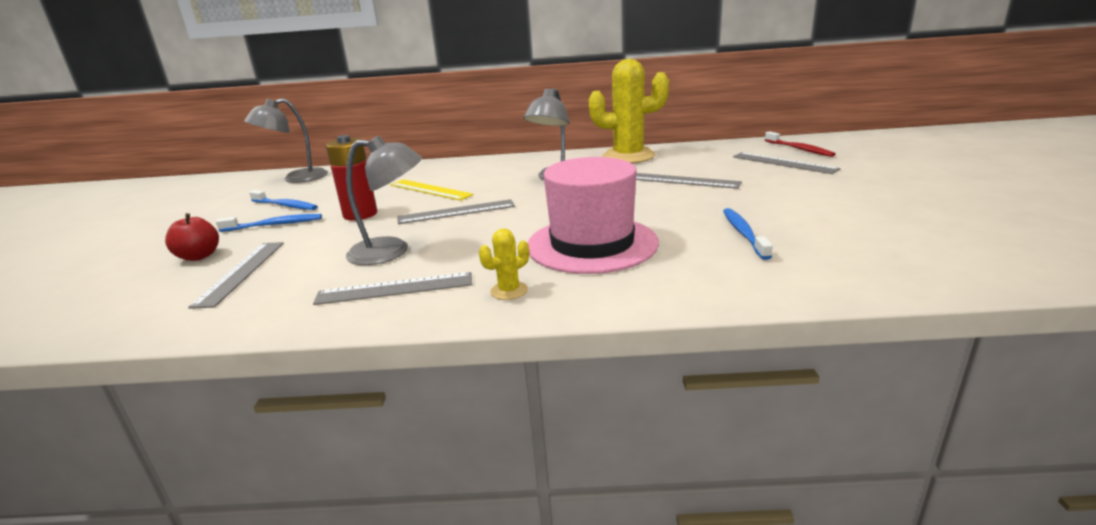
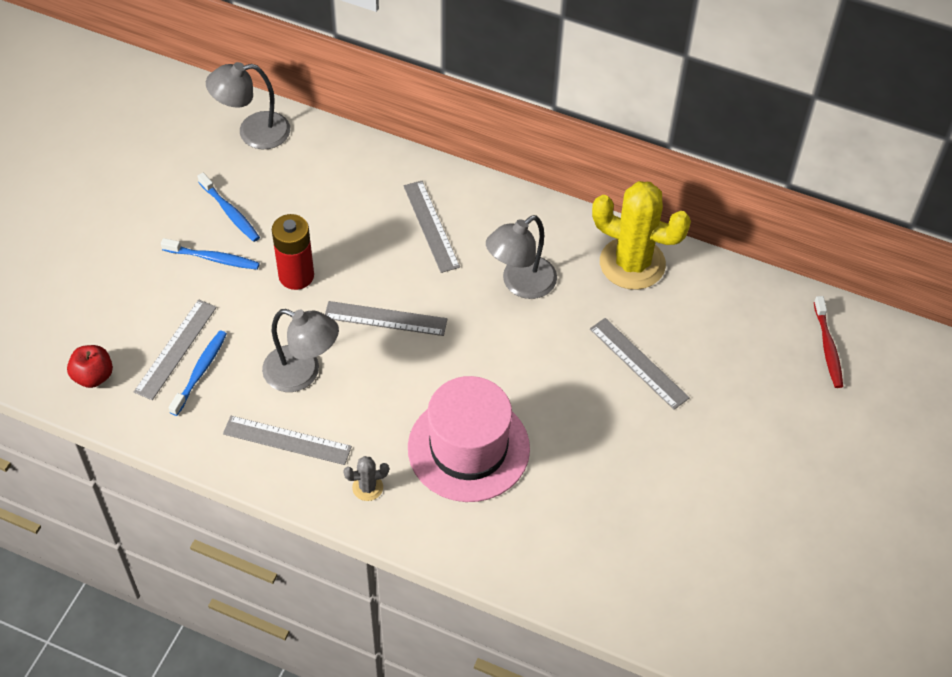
camera: 20 degrees right, 30 degrees up
red apple [165,213,219,261] -> red apple moved to [67,345,113,388]
yellow ruler [390,179,474,201] -> none
yellow cactus [479,228,529,300] -> grey cactus [343,456,389,501]
blue toothbrush [723,208,773,260] -> blue toothbrush moved to [169,330,227,416]
grey ruler [733,152,841,174] -> grey ruler moved to [404,181,460,273]

